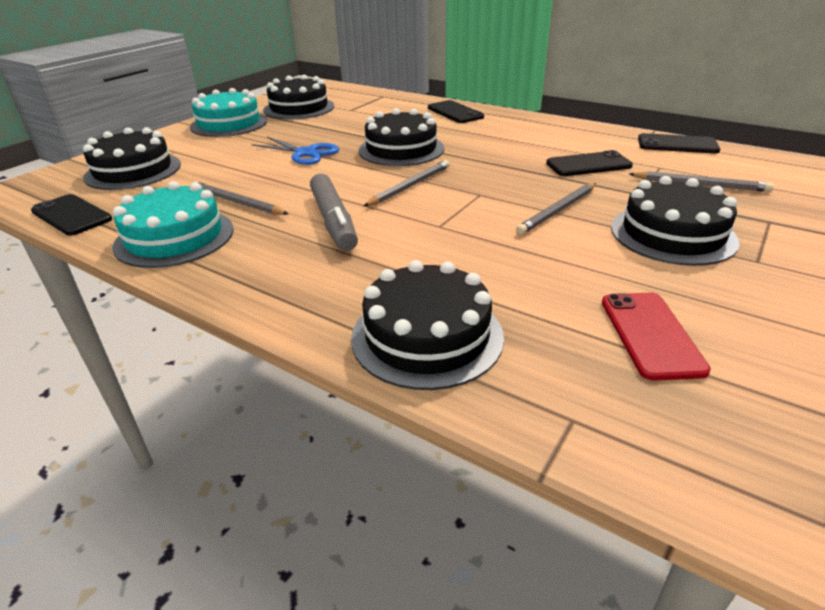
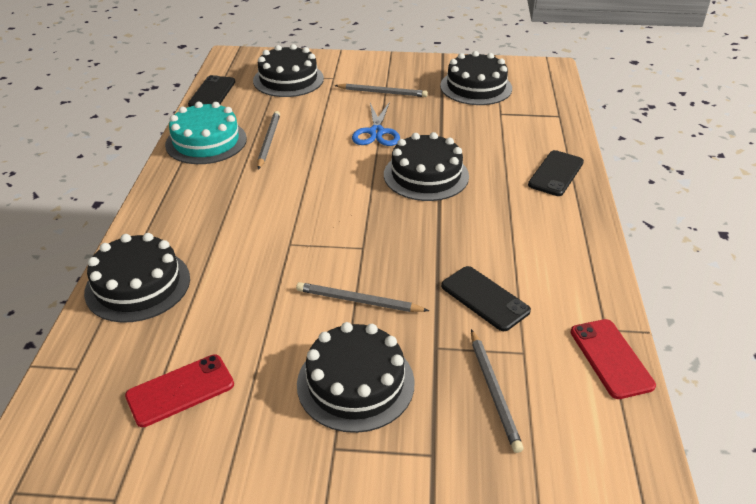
camera: 60 degrees right, 5 degrees up
turquoise cake [190,88,267,137] -> none
grey marker [310,174,358,251] -> none
grey pencil [364,160,450,206] -> grey pencil moved to [334,83,428,97]
black phone [638,133,720,153] -> red phone [570,319,656,399]

